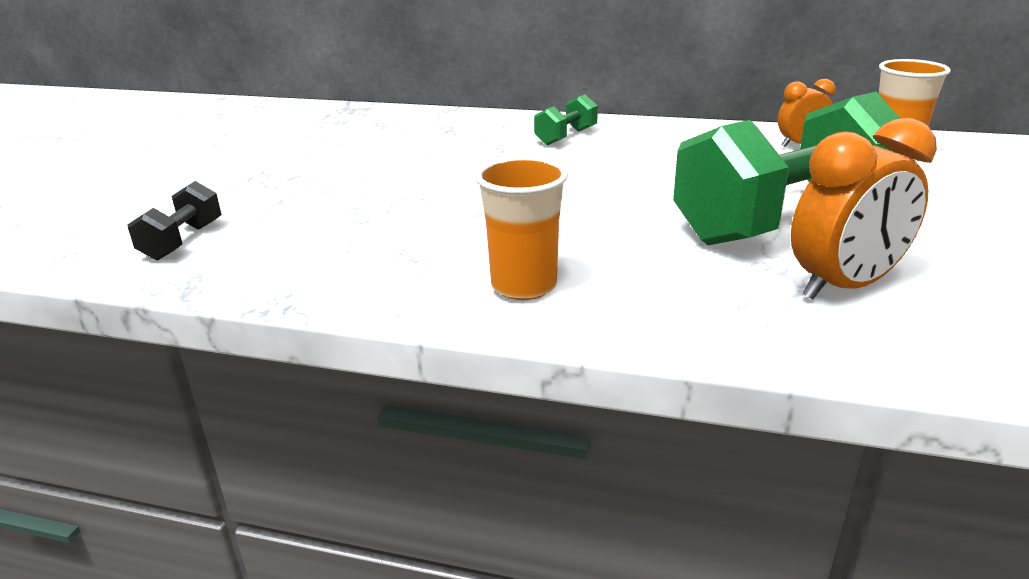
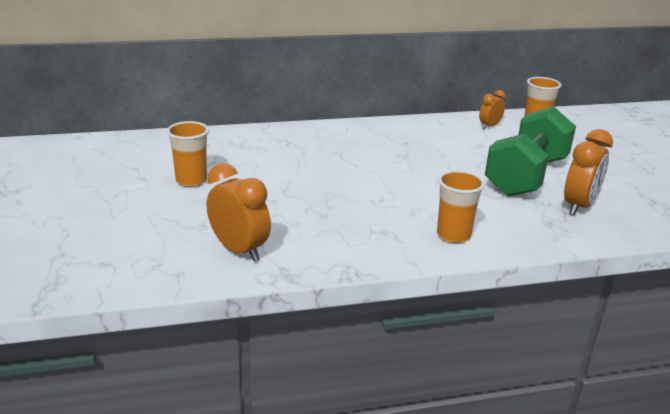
camera: 30 degrees left, 0 degrees up
black dumbbell [127,181,222,261] -> orange clock [207,163,271,262]
green dumbbell [534,94,598,145] -> none
none -> orange cup [167,121,209,187]

